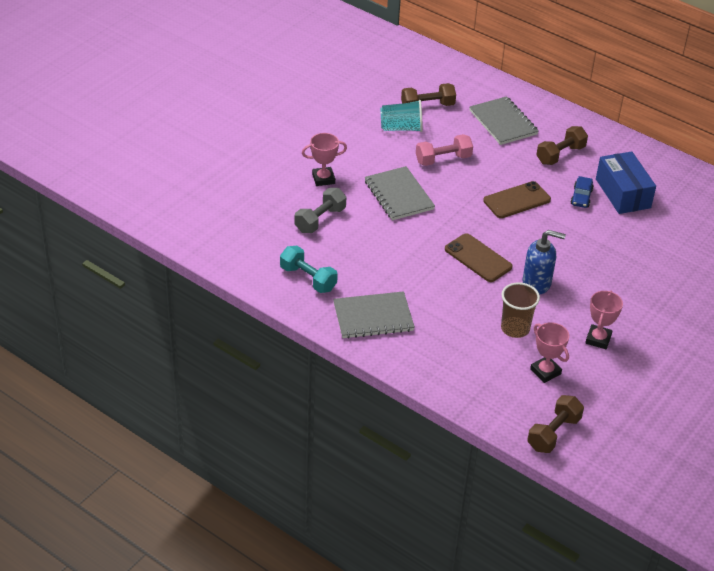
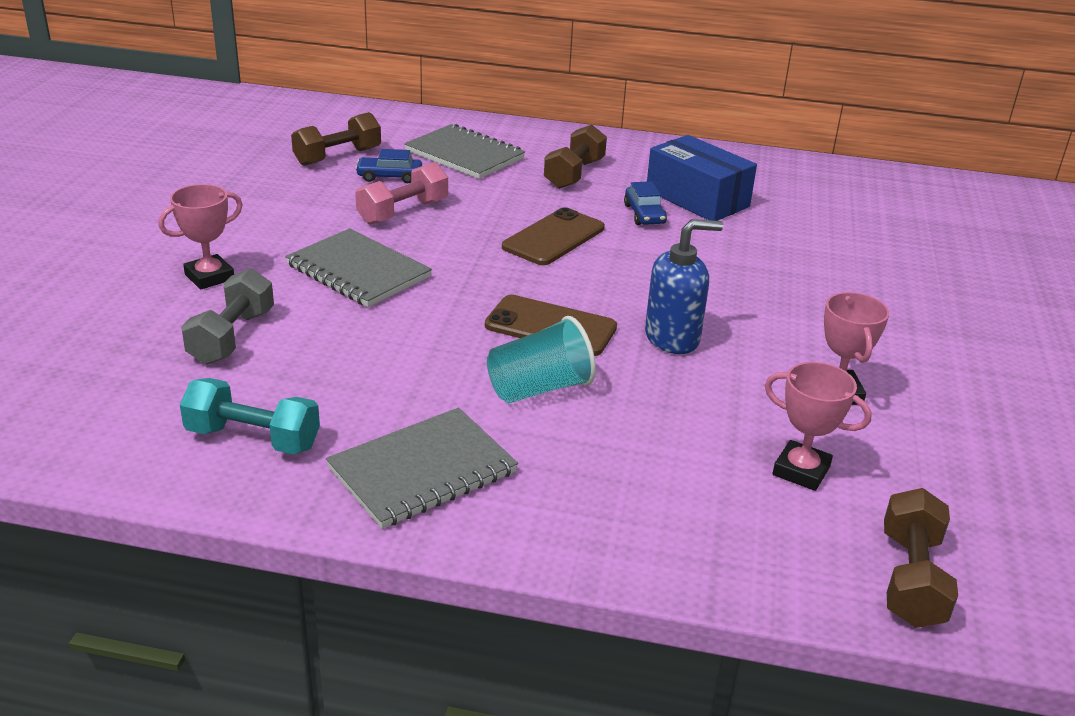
camera: 25 degrees left, 10 degrees down
turquoise cup [380,100,423,132] -> turquoise cup moved to [487,316,596,403]
brown cup [501,282,540,338] -> none
none -> blue car [355,149,422,183]

